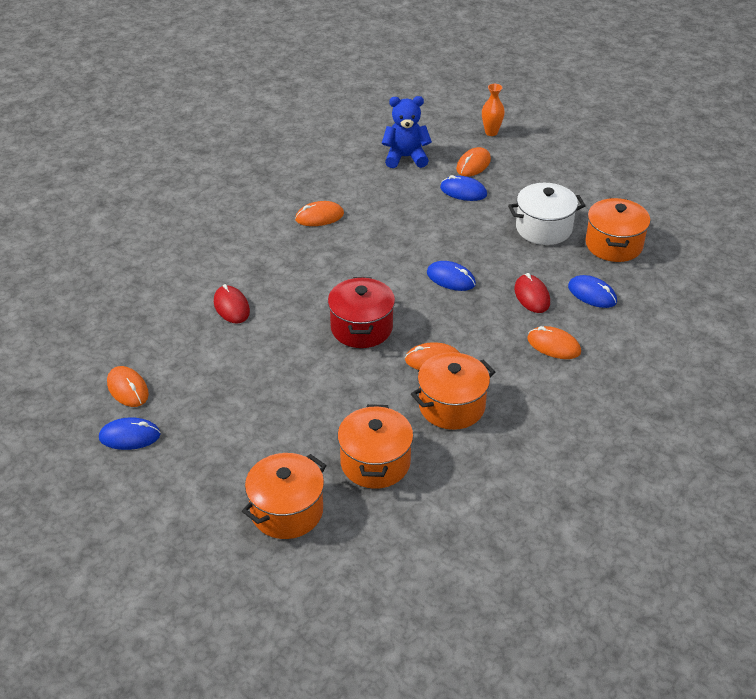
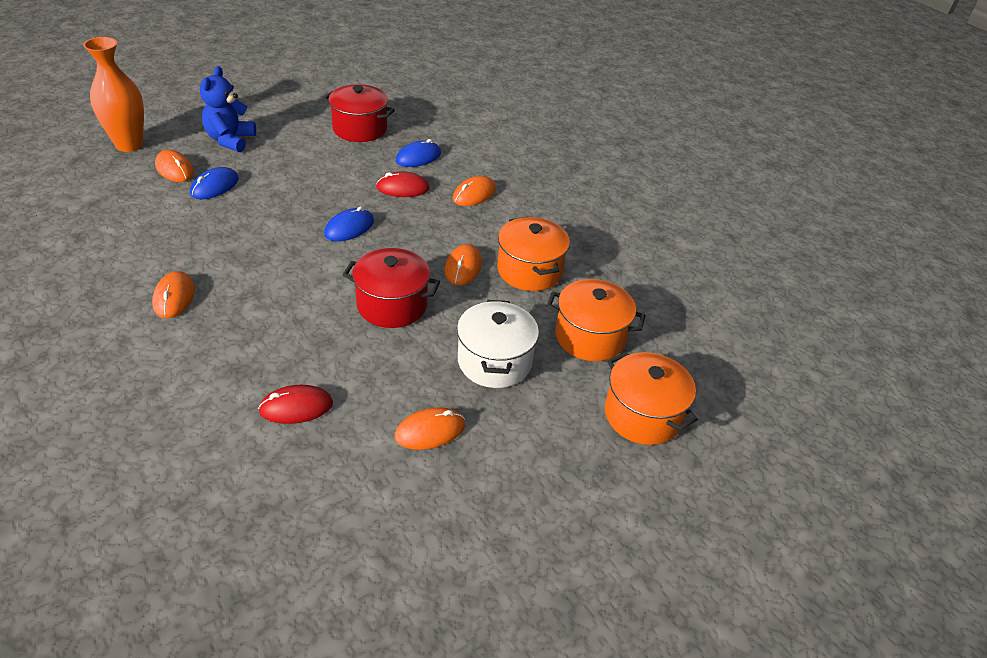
camera: 80 degrees left, 0 degrees up
blue mouse [99,417,161,450] -> none
orange mouse [107,366,149,407] -> orange mouse moved to [394,407,465,450]
blue teddy bear [382,96,432,168] -> blue teddy bear moved to [200,66,256,152]
orange vase [482,84,505,136] -> orange vase [83,37,144,152], size x1.80
white pot [508,183,586,245] -> white pot moved to [457,300,539,388]
orange pot [585,198,650,262] -> red pot [323,84,395,142]

